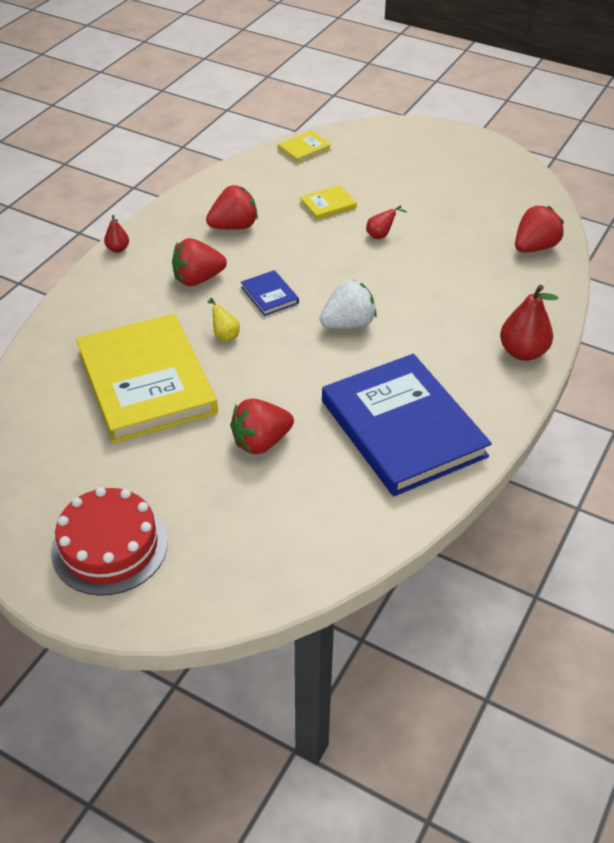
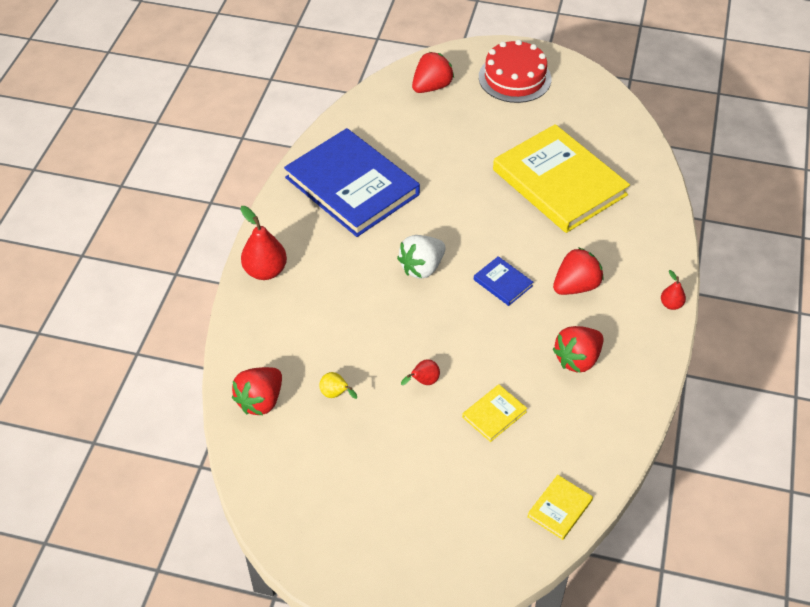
camera: 165 degrees right, 5 degrees up
yellow pear [207,298,240,342] -> yellow pear moved to [319,372,357,399]
red strawberry [230,399,294,454] -> red strawberry moved to [412,52,454,93]

